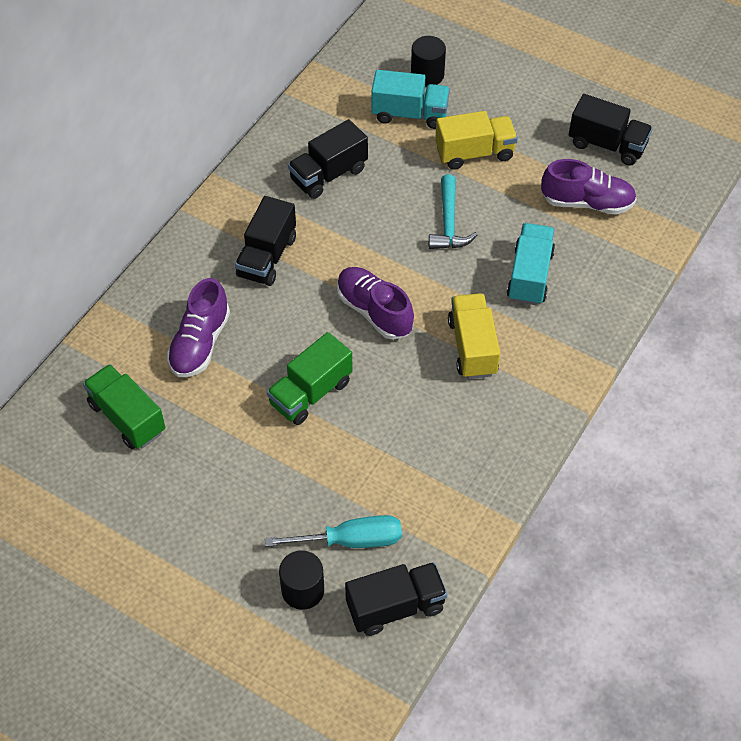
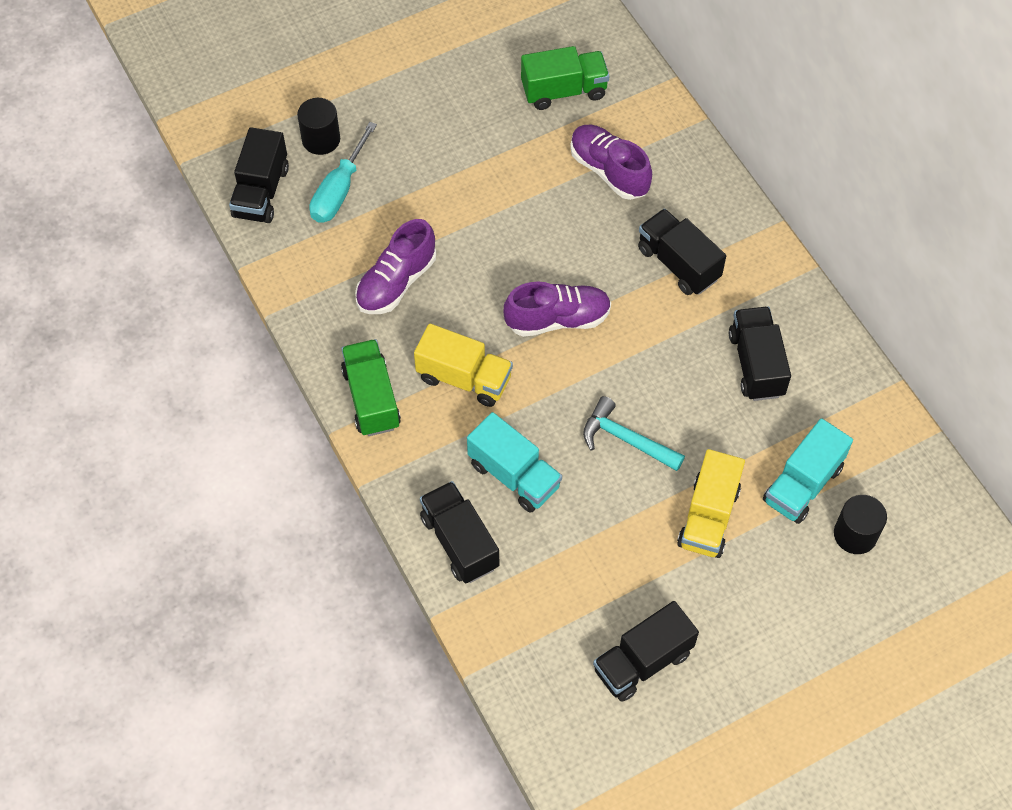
camera: 120 degrees right, 5 degrees up
green truck [267,332,353,425] -> green truck moved to [341,339,401,436]
purple shoe [541,159,637,215] -> purple shoe moved to [355,219,436,314]
none -> black truck [420,481,499,584]

